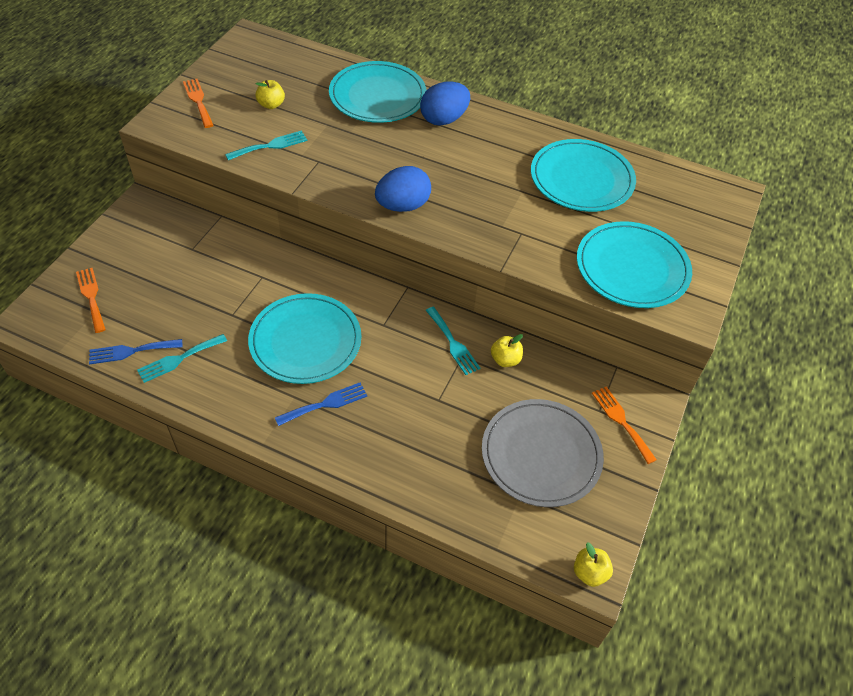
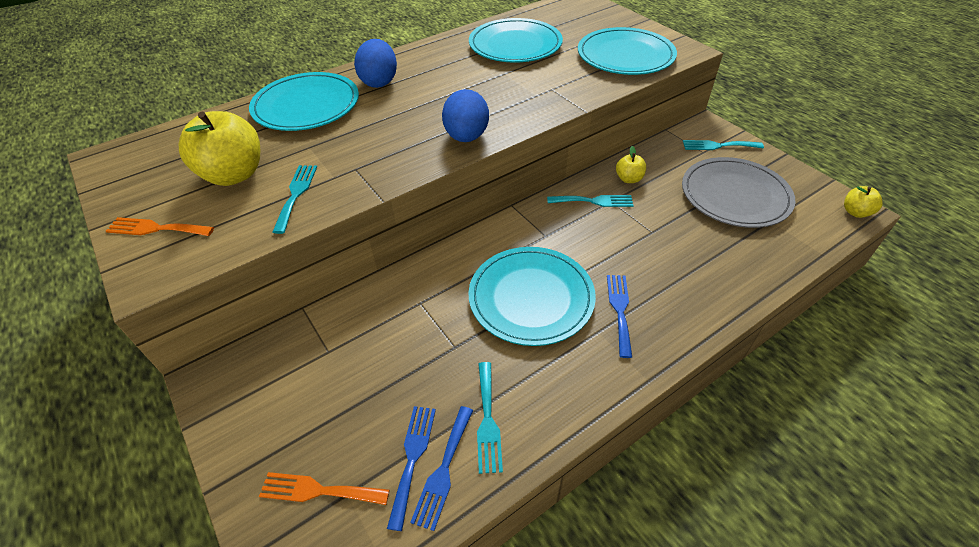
camera: 55 degrees left, 5 degrees down
yellow apple [255,80,285,109] -> yellow apple [179,111,260,186], size x2.04
orange fork [592,386,657,464] -> turquoise fork [683,140,764,150]
none -> blue fork [387,406,436,531]

